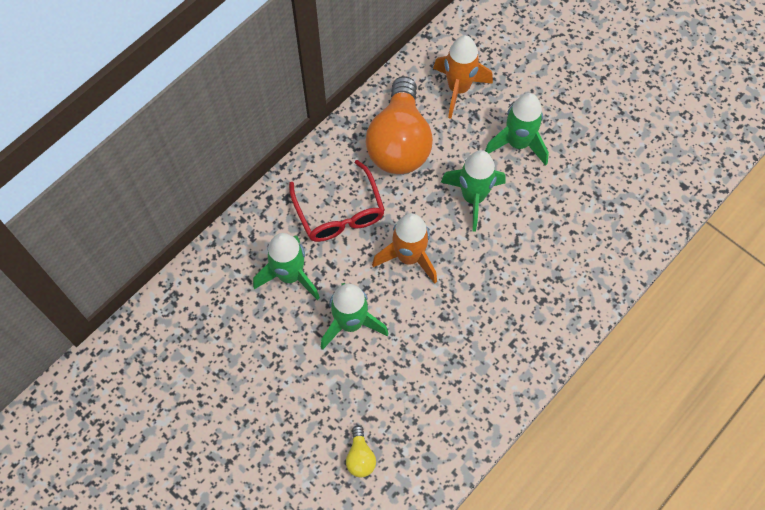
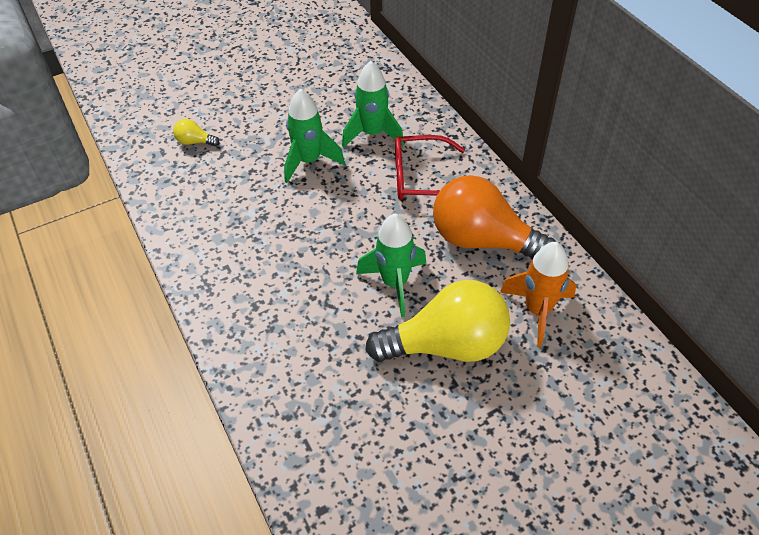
camera: 110 degrees right, 15 degrees down
orange rocket [372,213,437,284] -> none
green rocket [485,93,549,166] -> yellow light bulb [366,280,510,362]

